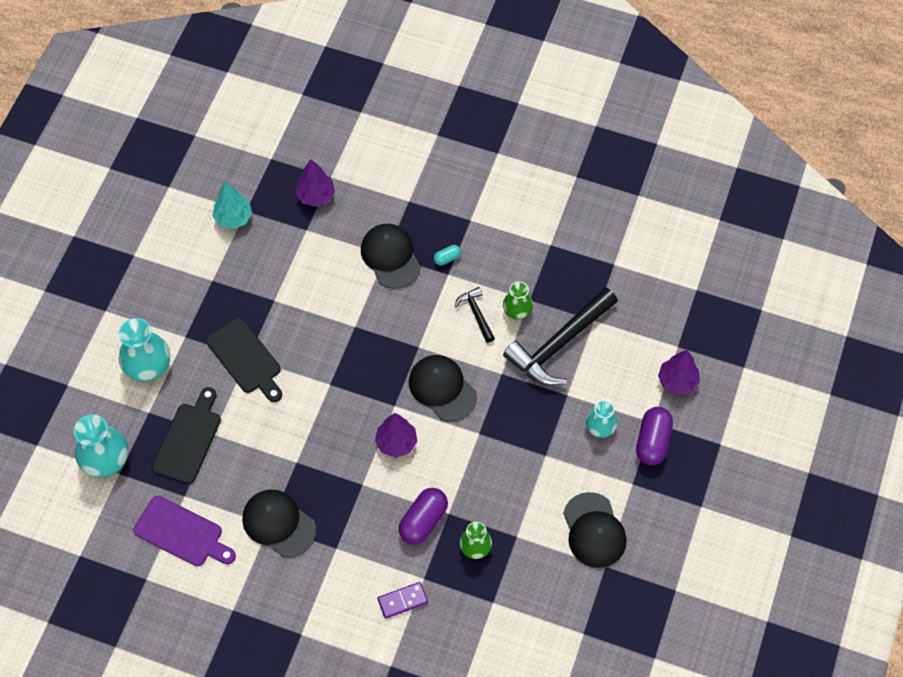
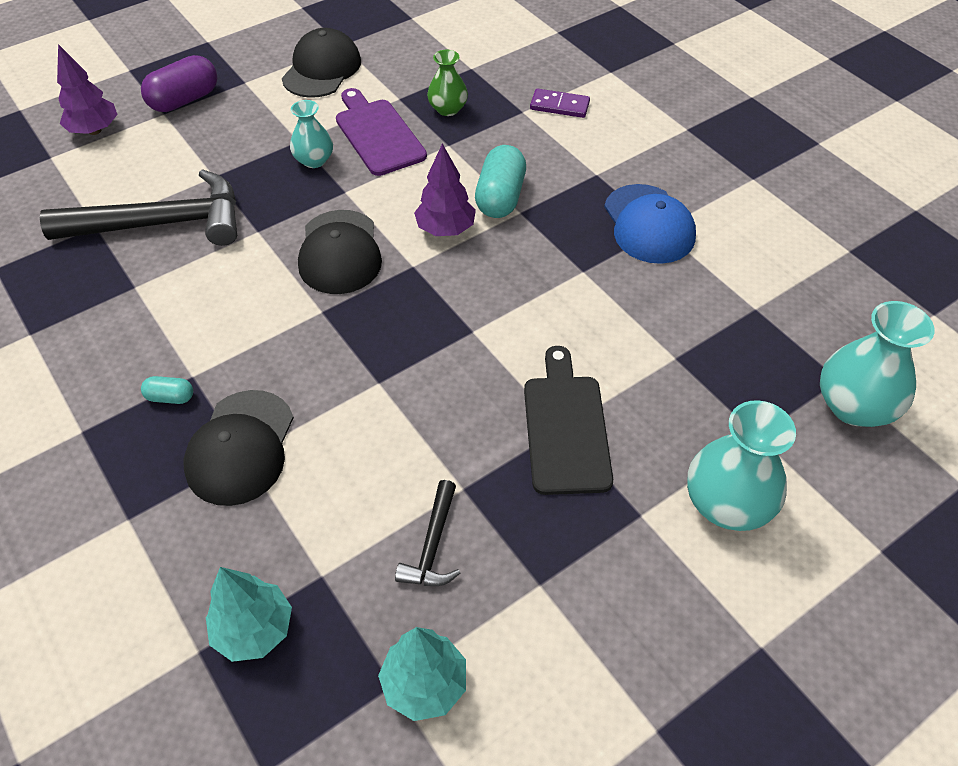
camera: 145 degrees left, 10 degrees down
purple cutting board [133,496,236,566] -> purple cutting board moved to [336,88,427,176]
black cutting board [152,387,221,484] -> none
black cap [242,490,316,557] -> blue cap [604,184,696,264]
purple tree [296,159,335,207] -> turquoise tree [206,567,292,662]
purple capsule [398,488,448,545] -> none
black hammer [455,287,495,343] -> black hammer moved to [395,480,460,586]
green vase [503,282,533,320] -> none
turquoise vase [586,400,617,438] -> turquoise vase moved to [290,100,333,168]
none -> turquoise capsule [475,145,526,218]

